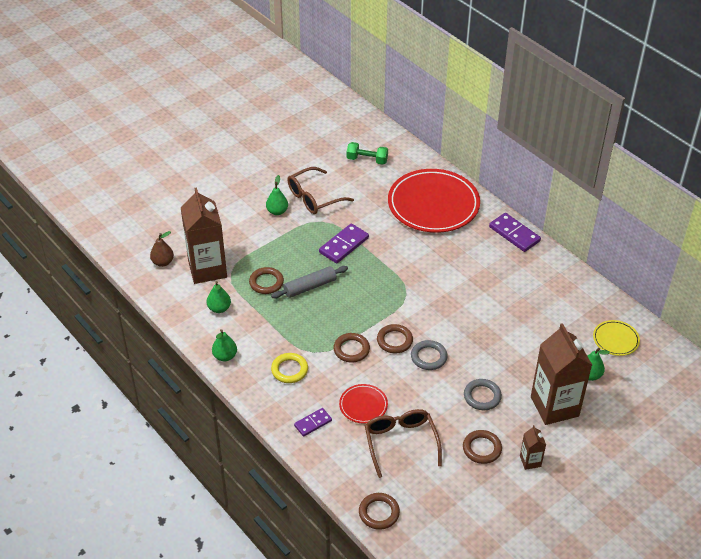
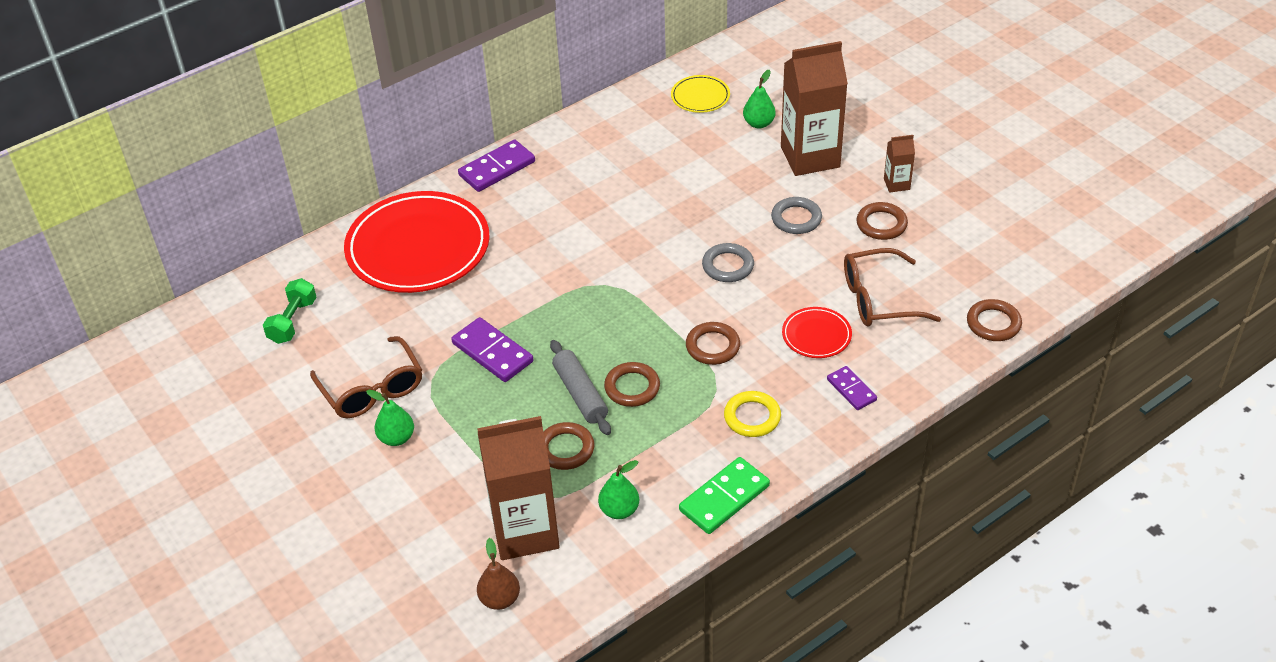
camera: 85 degrees left, 0 degrees up
green pear [212,329,237,361] -> green domino [679,457,770,534]
brown ring [377,324,413,353] -> brown ring moved to [604,362,660,407]

